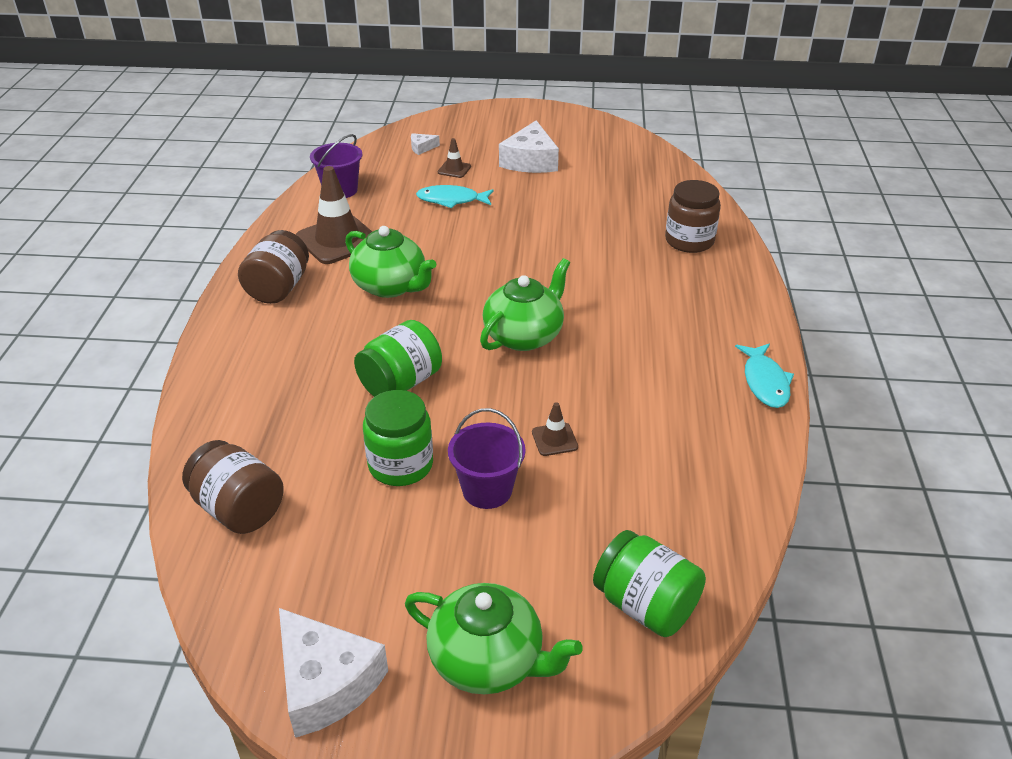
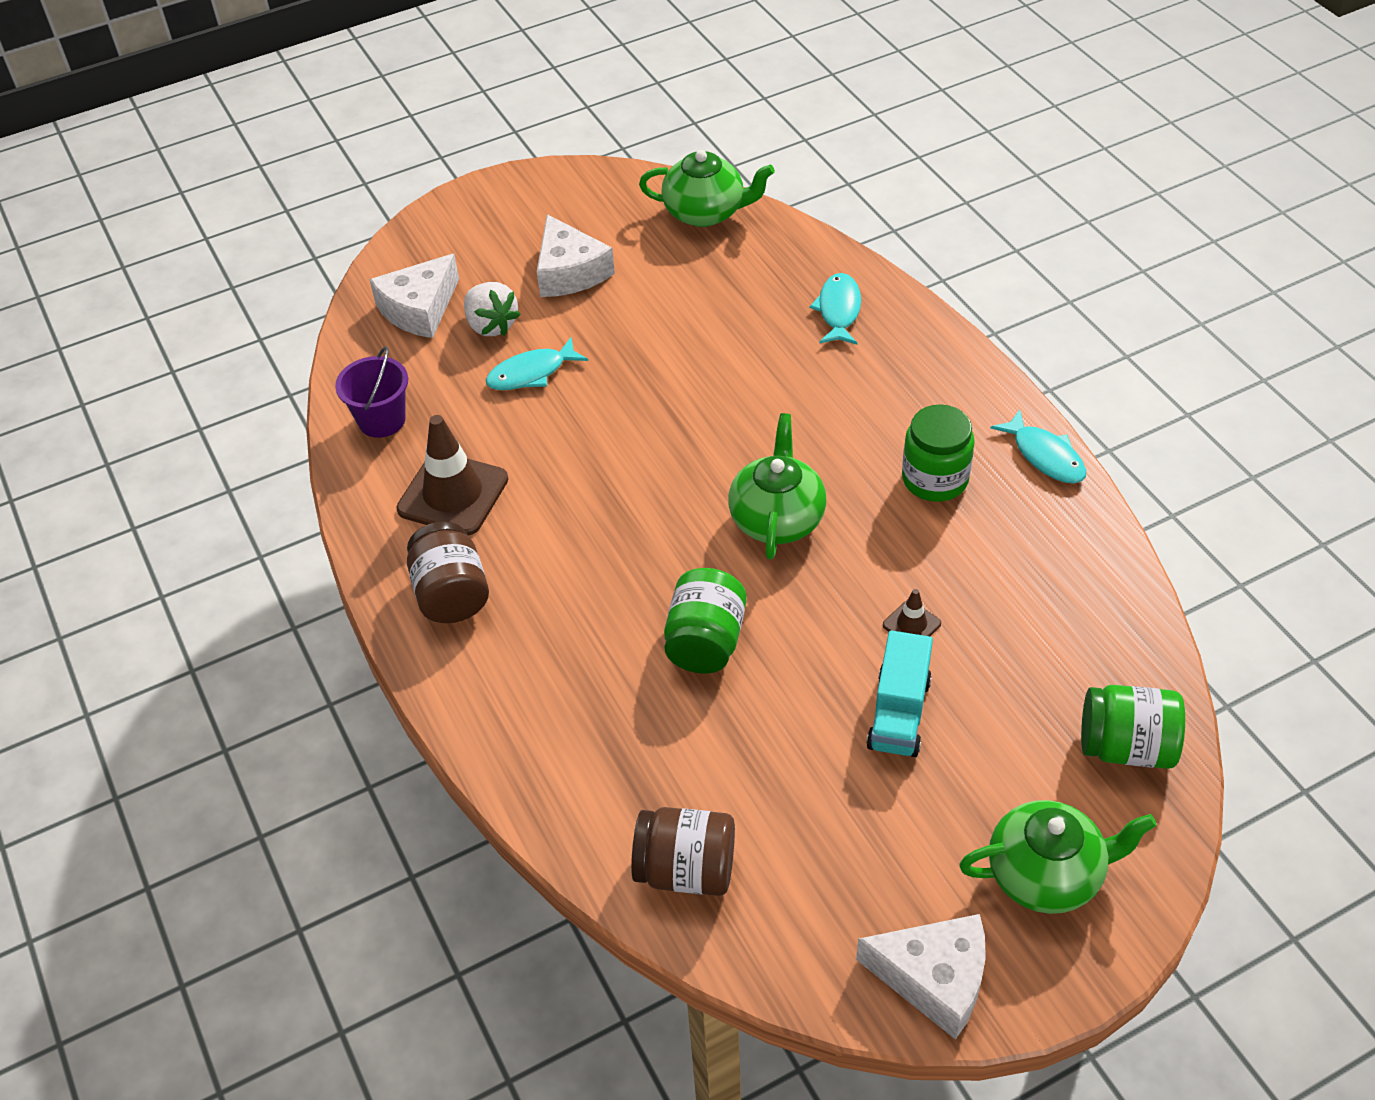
camera: 30 degrees left, 10 degrees up
green teapot [345,226,436,298] -> green teapot moved to [639,150,775,227]
green jar [363,390,433,486] -> green jar moved to [902,404,975,502]
white cheese [411,133,440,155] -> white cheese [369,254,459,338], size x2.22
brown traffic cone [438,138,471,178] -> white strawberry [464,282,521,336]
purple bucket [448,408,525,509] -> turquoise truck [866,630,933,757]
brown jar [665,180,721,253] -> turquoise fish [809,273,861,344]

